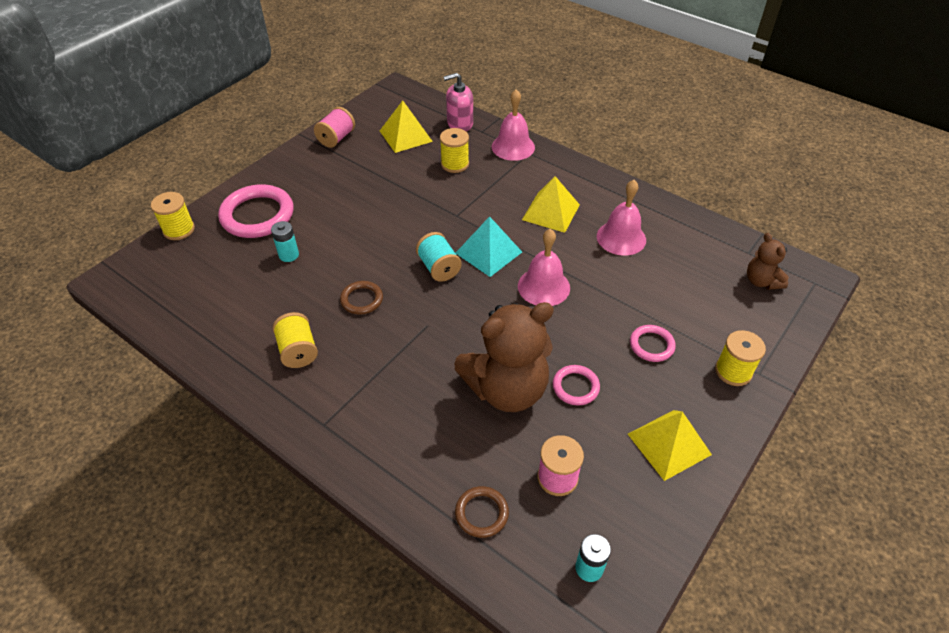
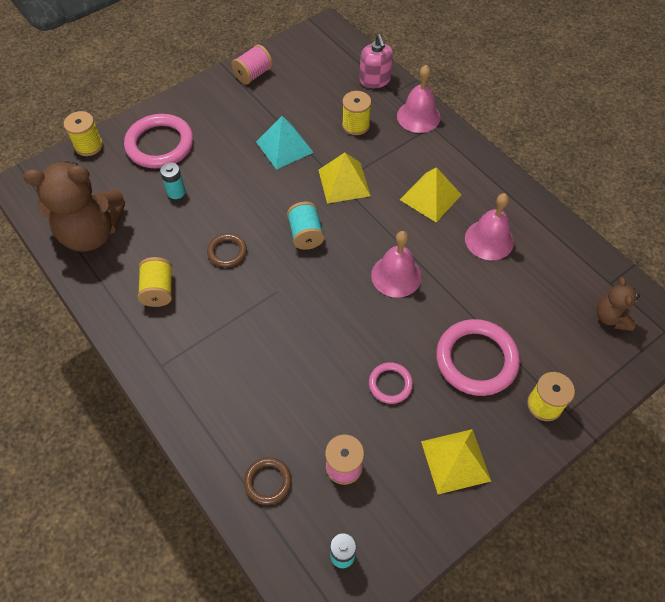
camera: 15 degrees right, 10 degrees up
yellow pyramid [380,100,433,153] -> yellow pyramid moved to [319,152,371,203]
pink soap dispenser [443,73,473,132] -> pink soap dispenser turned 105 degrees counterclockwise [360,34,393,88]
brown teddy bear [454,302,554,412] -> brown teddy bear moved to [23,161,125,252]
turquoise pyramid [456,216,522,277] -> turquoise pyramid moved to [256,116,314,170]
pink ring [630,325,676,362] -> pink ring [436,319,520,396], size x1.91

